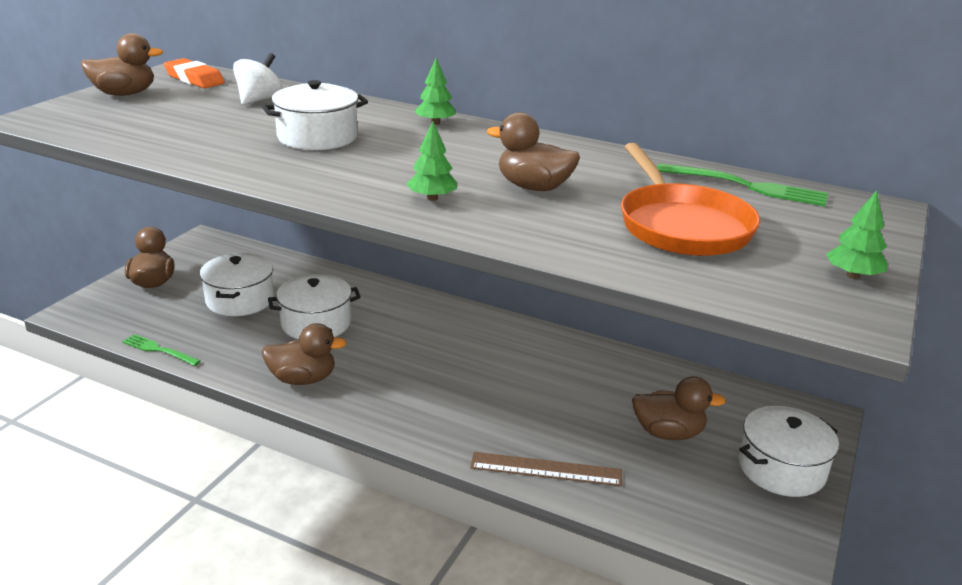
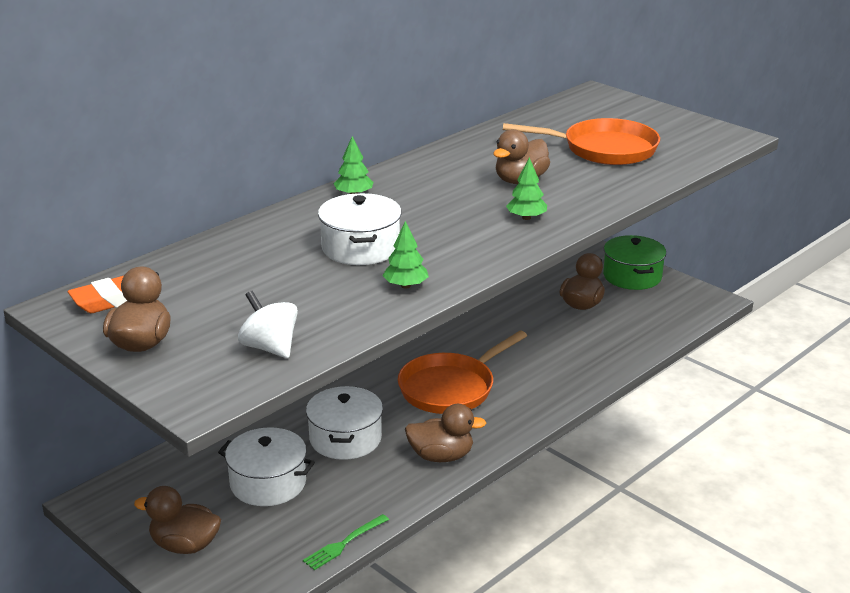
camera: 70 degrees left, 0 degrees up
white spinning top [233,53,282,105] -> white spinning top moved to [238,291,298,358]
brown duck [262,323,347,385] -> brown duck turned 75 degrees clockwise [405,404,486,462]
brown ruler [470,452,622,486] -> none
green fork [657,163,828,207] -> none
white pot [739,406,839,497] -> green pot [603,235,666,290]
green tree [826,190,888,279] -> green tree moved to [383,221,429,289]
none -> orange pan [398,331,527,414]

